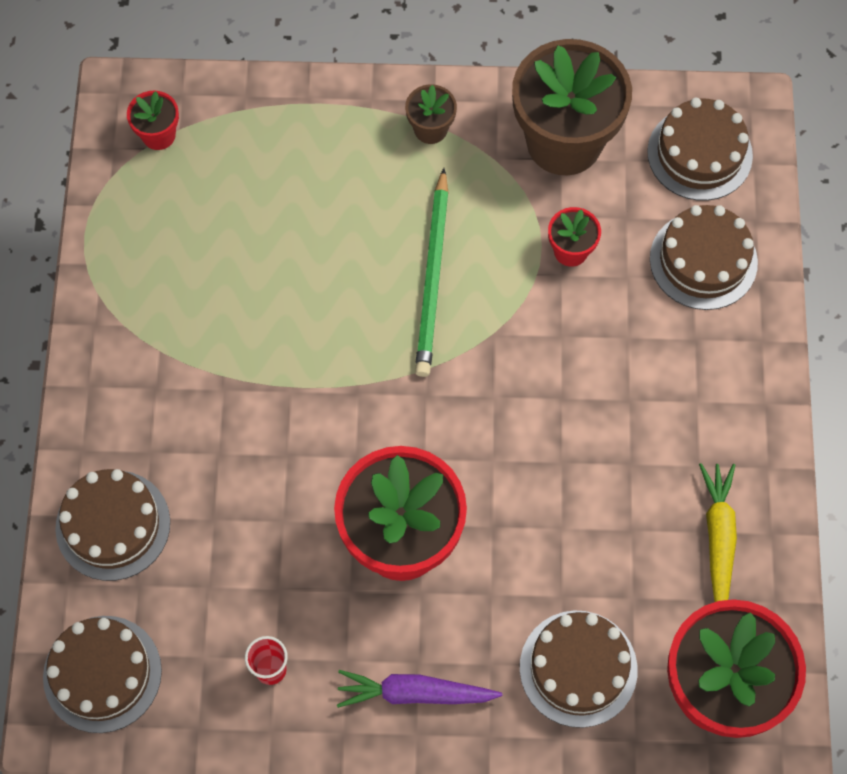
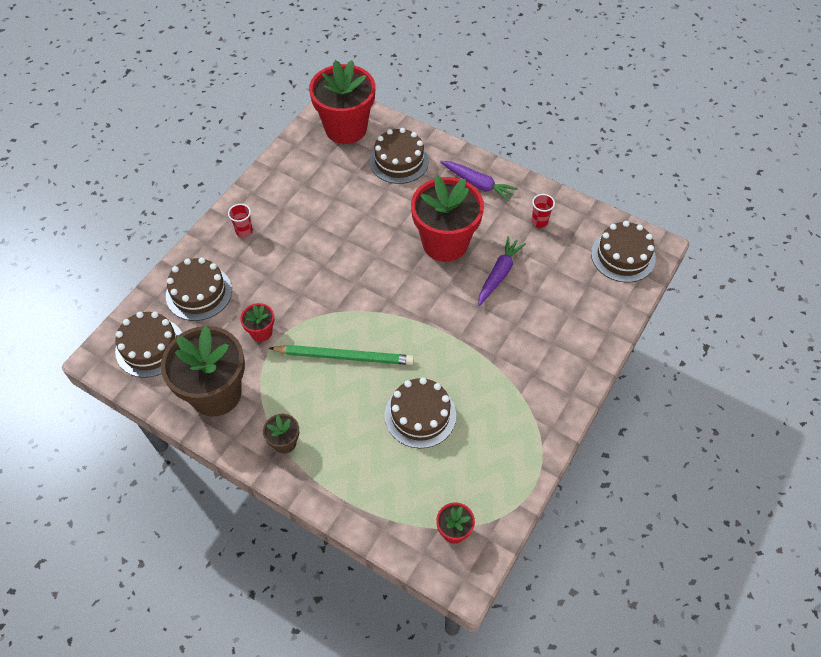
camera: 150 degrees left, 10 degrees down
brown cake [55,469,170,581] -> brown cake moved to [385,377,456,448]
green pencil [415,168,449,377] -> green pencil turned 60 degrees clockwise [269,345,414,365]
yellow carrot [699,463,737,602] -> none
none -> red cup [228,204,253,238]
none -> purple carrot [478,236,526,306]

